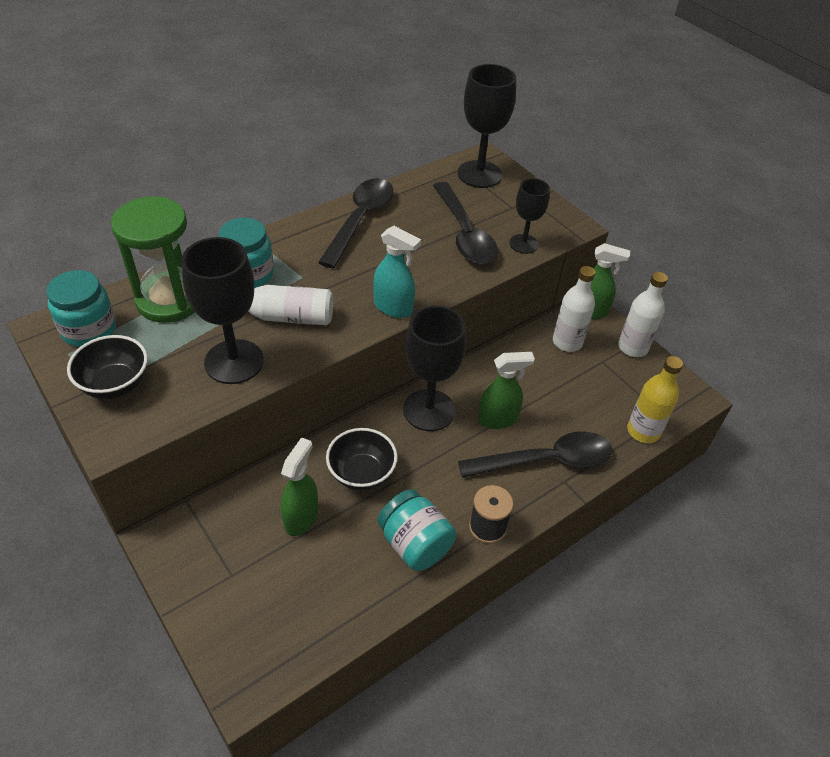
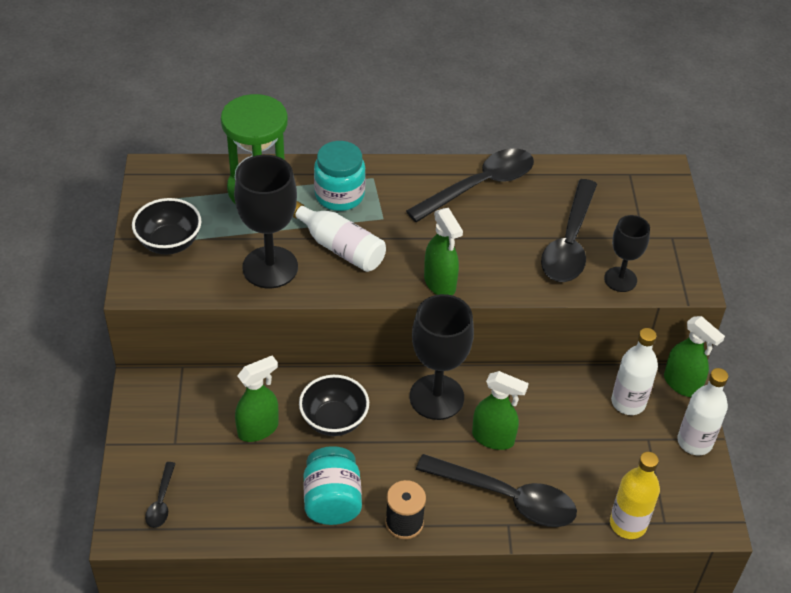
camera: 35 degrees right, 0 degrees up
turquoise jar [46,270,116,347] -> none
turquoise spray bottle [373,226,421,318] -> green spray bottle [424,208,463,295]
black goblet [458,64,516,188] -> none
none -> black spoon [145,462,176,528]

